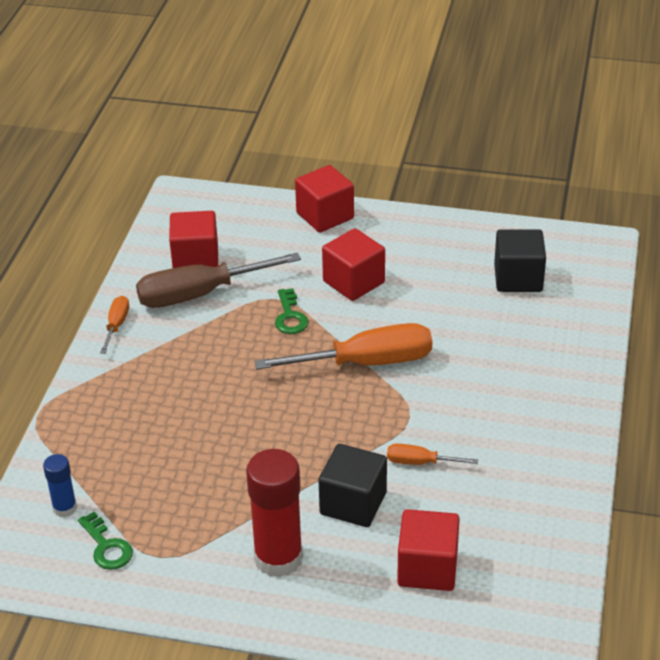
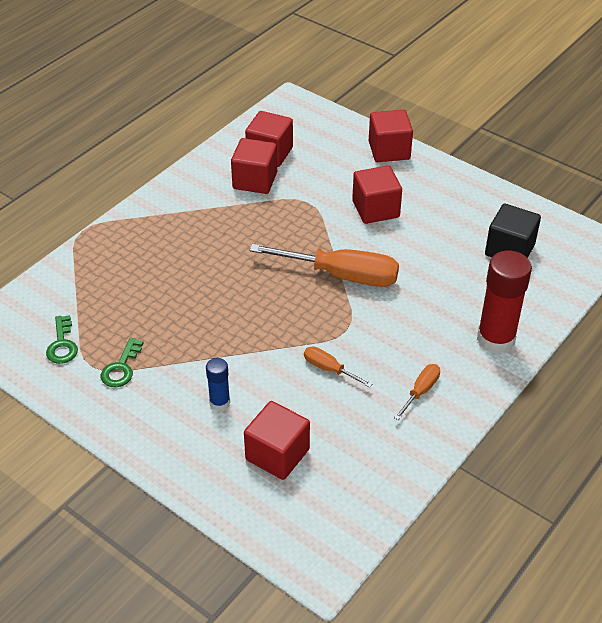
camera: 25 degrees right, 5 degrees up
blue glue stick [43,454,77,517] -> blue glue stick moved to [206,358,230,411]
orange screwdriver [100,296,129,354] -> orange screwdriver moved to [394,364,440,420]
brown screwdriver [136,252,301,308] -> red cube [231,138,277,194]
red glue stick [246,449,303,578] -> red glue stick moved to [477,251,532,354]
green key [275,288,309,334] -> green key moved to [101,338,144,387]
black cube [319,444,387,527] -> none

